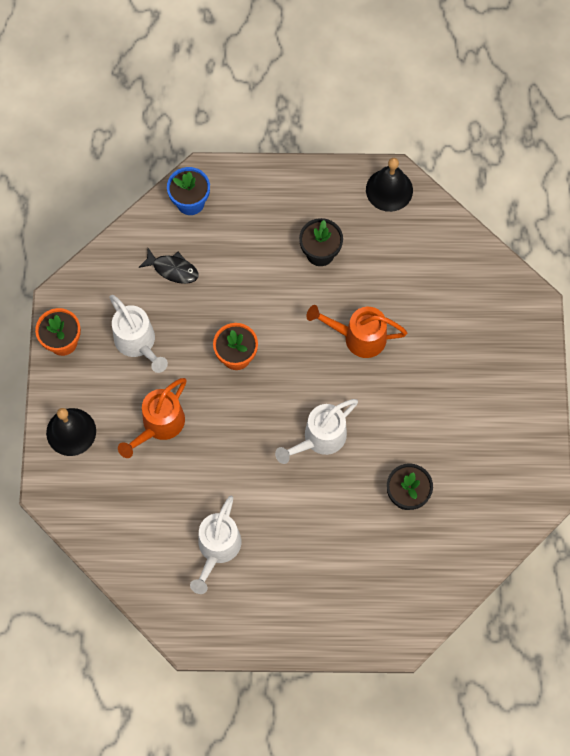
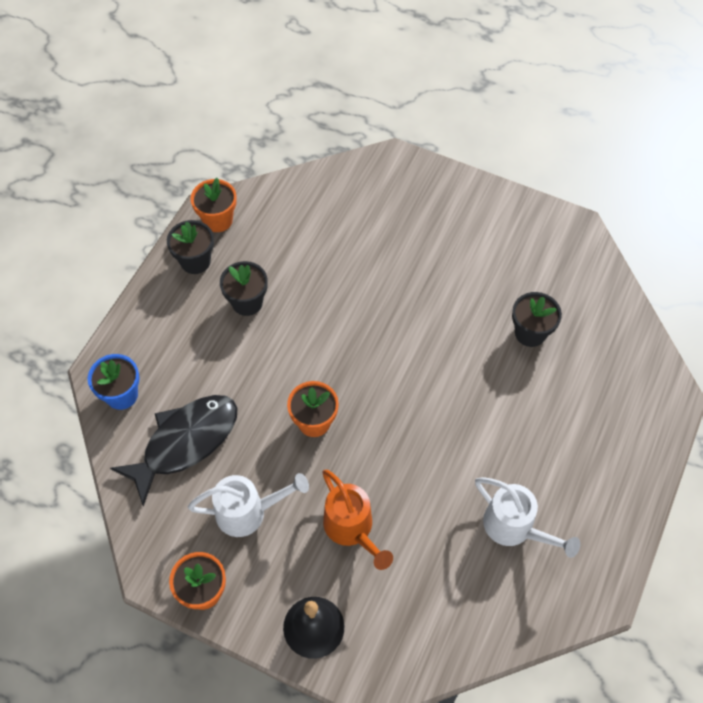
camera: 65 degrees left, 10 degrees down
black fish [138,248,199,284] -> black fish [110,395,237,507], size x1.94
white watering can [275,399,358,464] -> none
orange watering can [307,305,407,358] -> none
black bell [366,158,413,212] -> orange flower pot [191,178,237,232]
none -> black flower pot [167,220,214,274]

